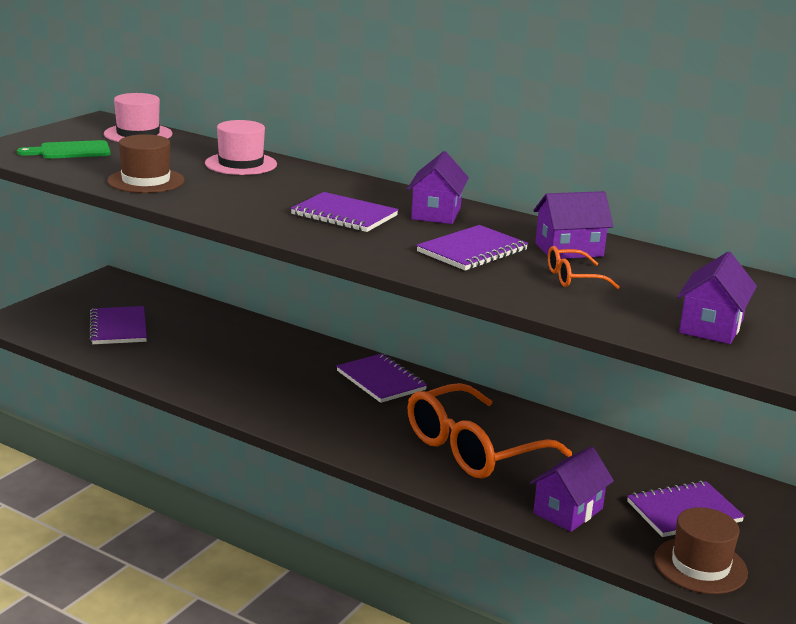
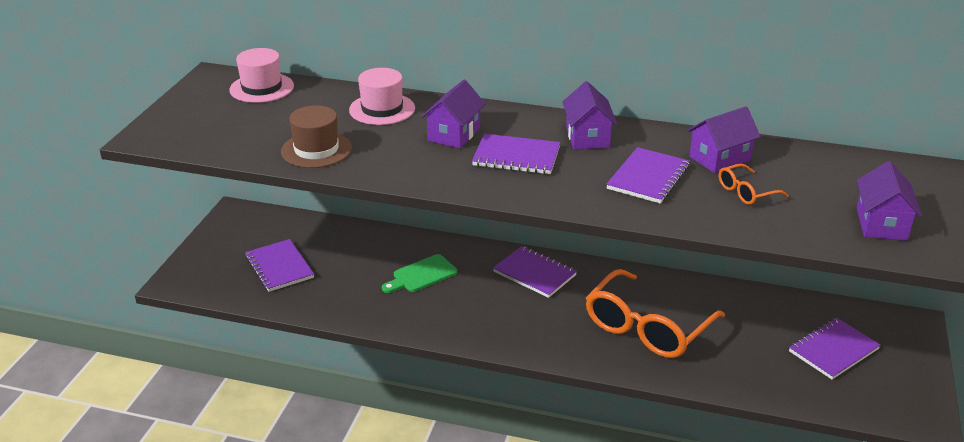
camera: 15 degrees left, 10 degrees up
green cutting board [17,140,110,159] -> green cutting board moved to [382,254,457,293]
purple house [530,446,614,532] -> purple house moved to [421,80,486,148]
brown hat [654,507,748,594] -> none

